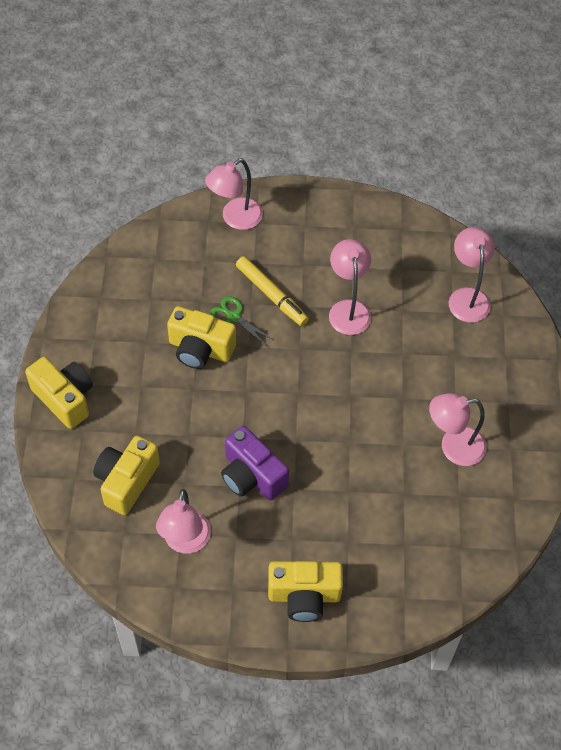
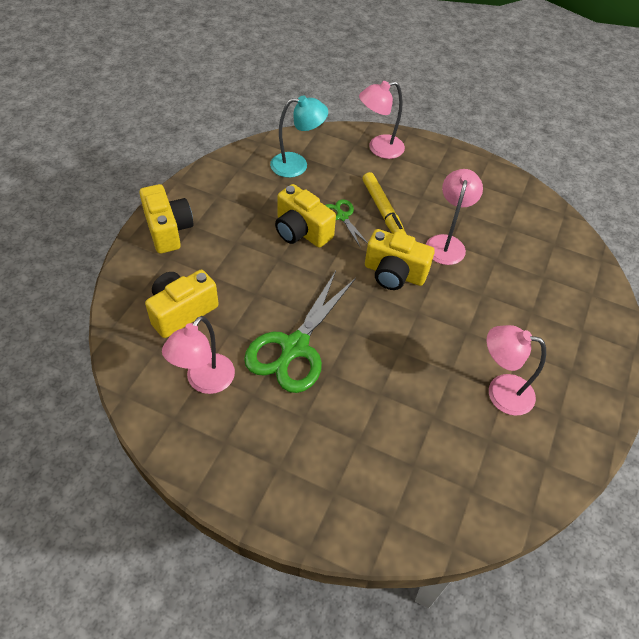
camera: 20 degrees right, 5 degrees down
purple camera [221,426,289,500] -> green scissors [244,271,356,393]
yellow camera [268,561,343,622] -> yellow camera moved to [365,229,435,290]
pink lamp [449,227,495,323] -> none
none -> turquoise lamp [270,96,328,178]

